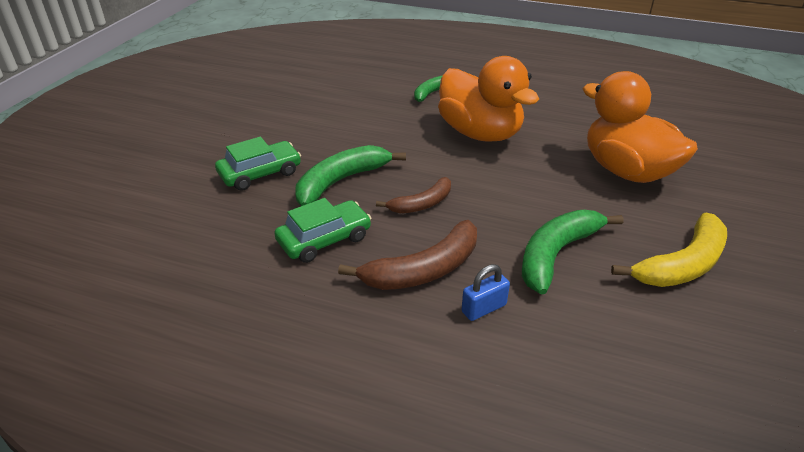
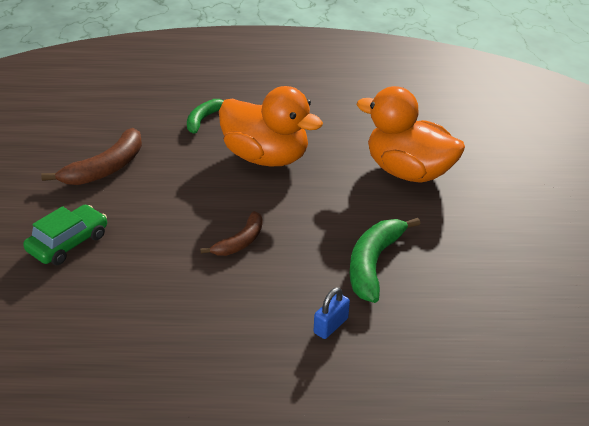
camera: 20 degrees left, 0 degrees up
green car [274,198,371,263] -> none
green banana [295,145,406,206] -> none
brown banana [338,220,477,290] -> brown banana moved to [41,128,142,185]
yellow banana [611,213,727,287] -> none

